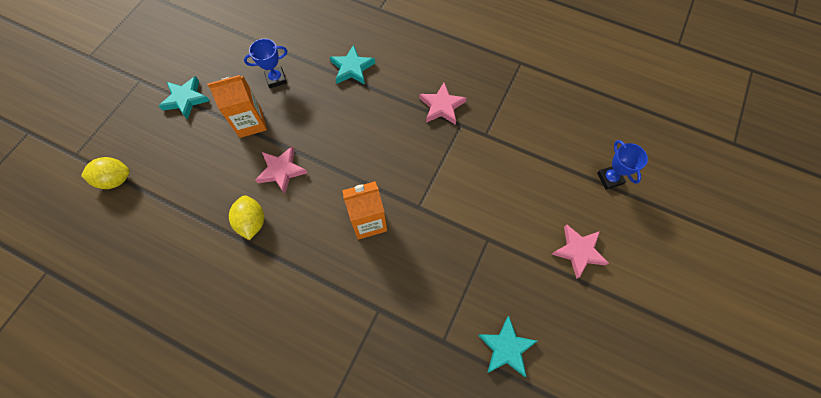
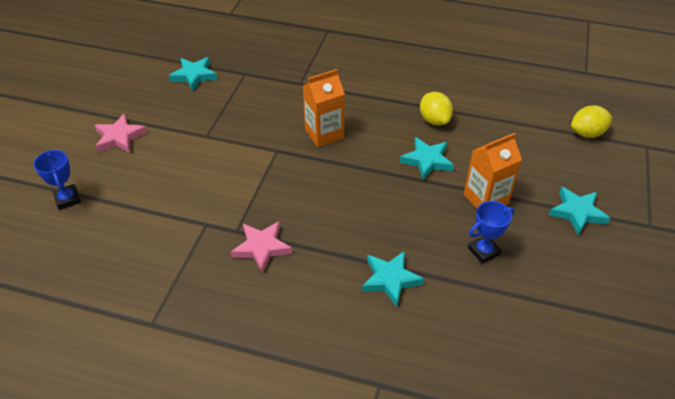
camera: 170 degrees right, 20 degrees down
pink star [255,146,307,194] -> turquoise star [400,137,454,180]

